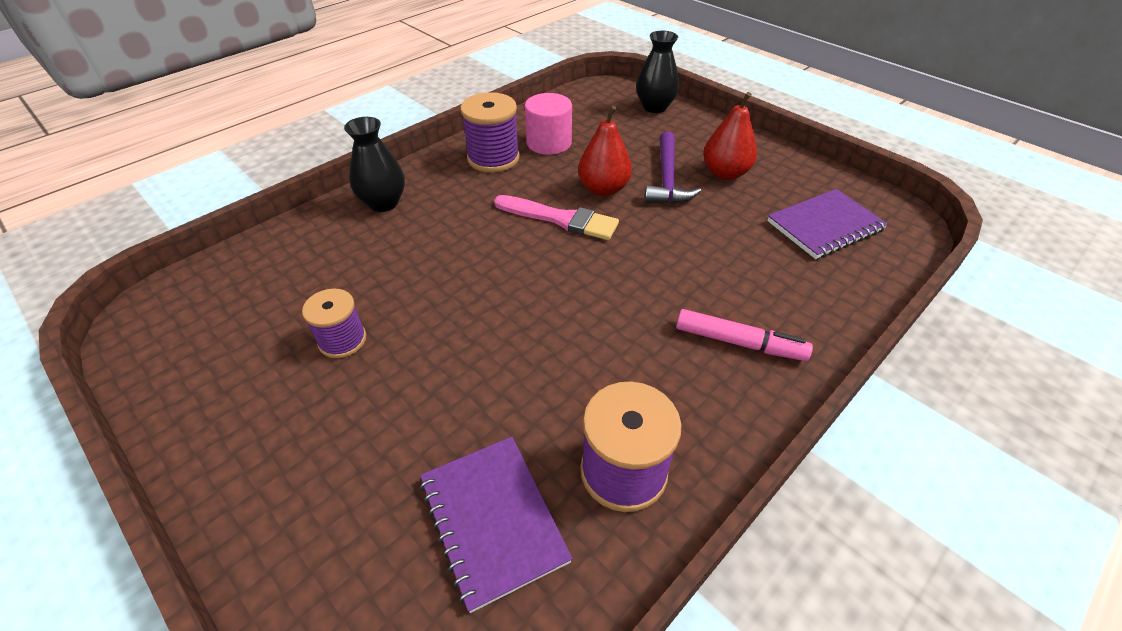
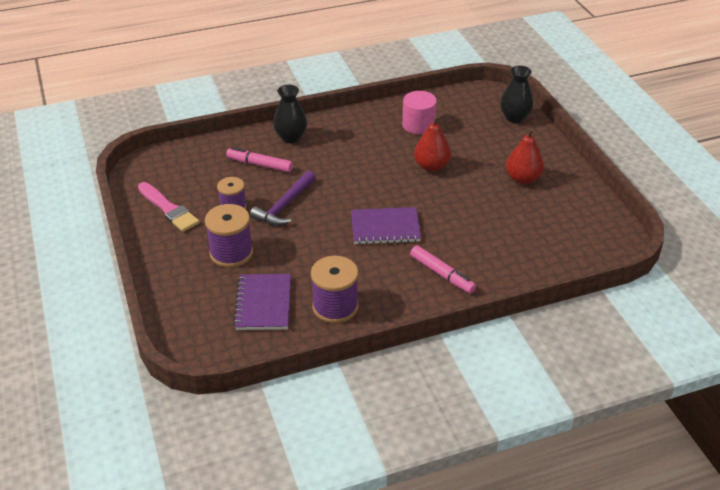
camera: 25 degrees right, 5 degrees down
purple spool [460,92,520,173] -> purple spool moved to [205,204,253,268]
pink brush [494,195,619,240] -> pink brush moved to [138,182,200,232]
purple hammer [644,131,701,204] -> purple hammer moved to [250,171,316,226]
purple notebook [767,189,888,259] -> purple notebook moved to [351,207,421,245]
none -> pink marker [226,147,293,172]

